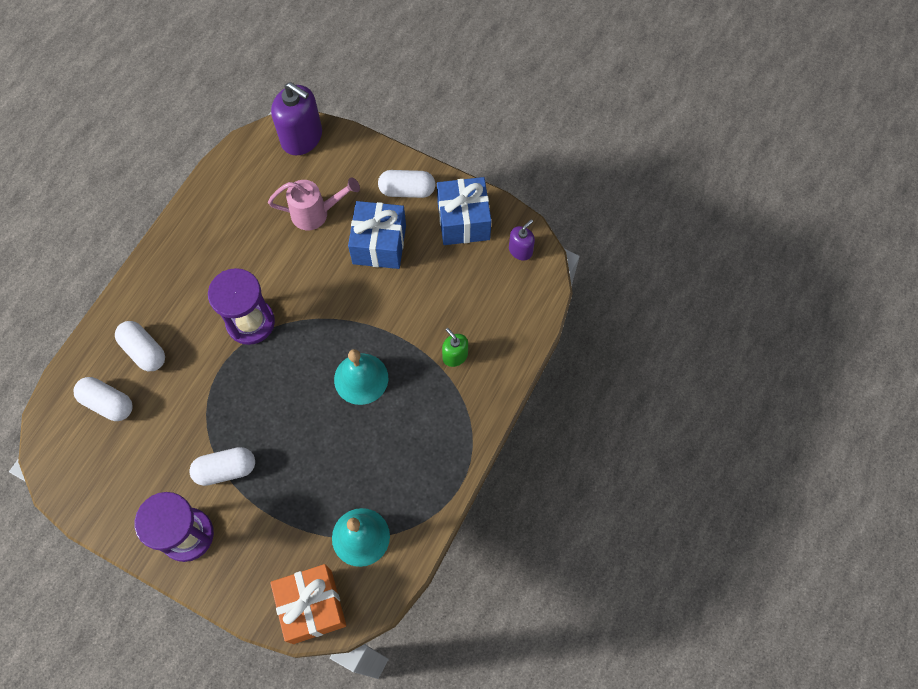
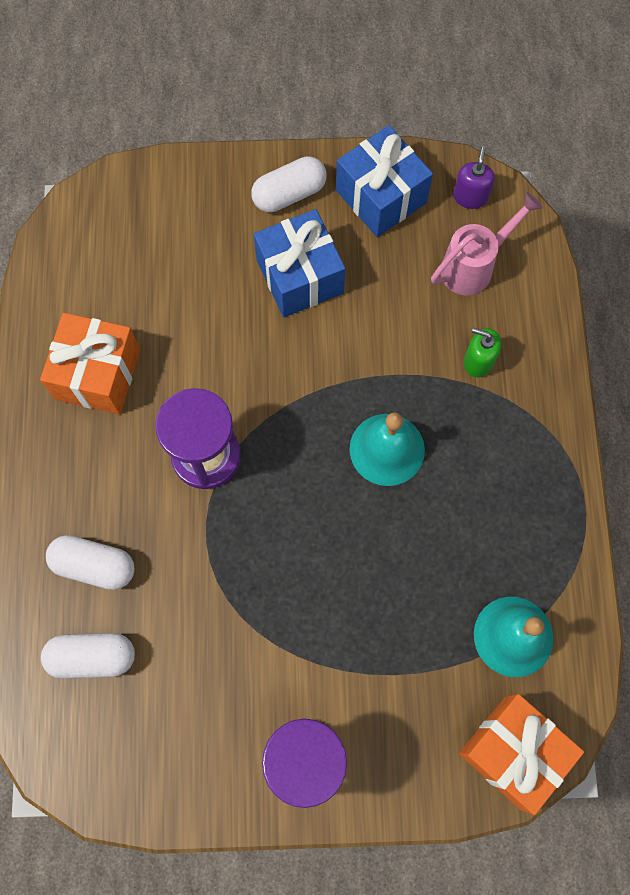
camera: 30 degrees left, 5 degrees up
white capsule [189,447,255,486] -> none
pink watering can [268,177,360,230] -> pink watering can moved to [431,192,543,295]
purple soap dispenser [271,82,322,155] -> none
none -> orange gift [40,313,140,414]

